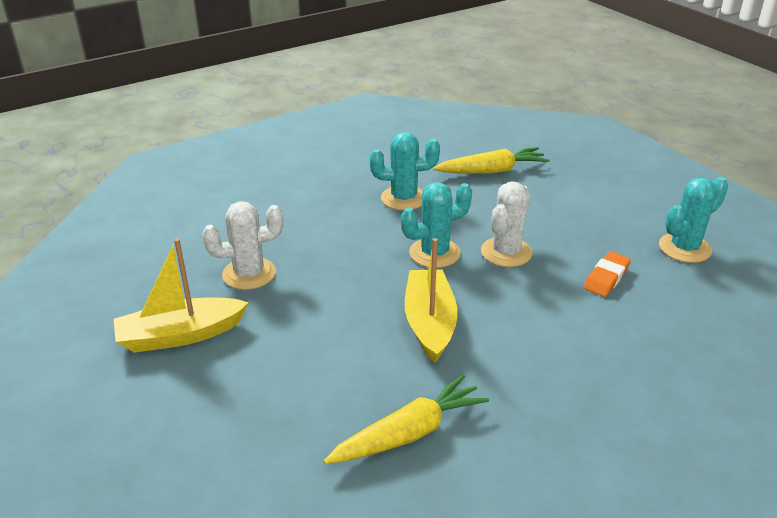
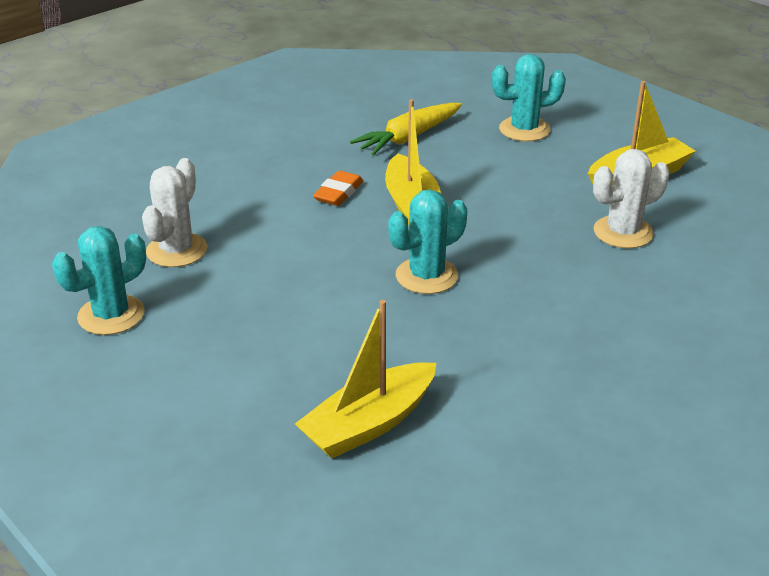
camera: 170 degrees right, 0 degrees up
turquoise cactus [370,132,440,210] -> turquoise cactus moved to [492,54,566,141]
yellow carrot [433,147,549,174] -> yellow boat [295,300,436,458]
white cactus [481,181,533,267] -> white cactus moved to [142,158,207,267]
orange eraser [584,251,631,297] -> orange eraser moved to [313,171,363,206]

